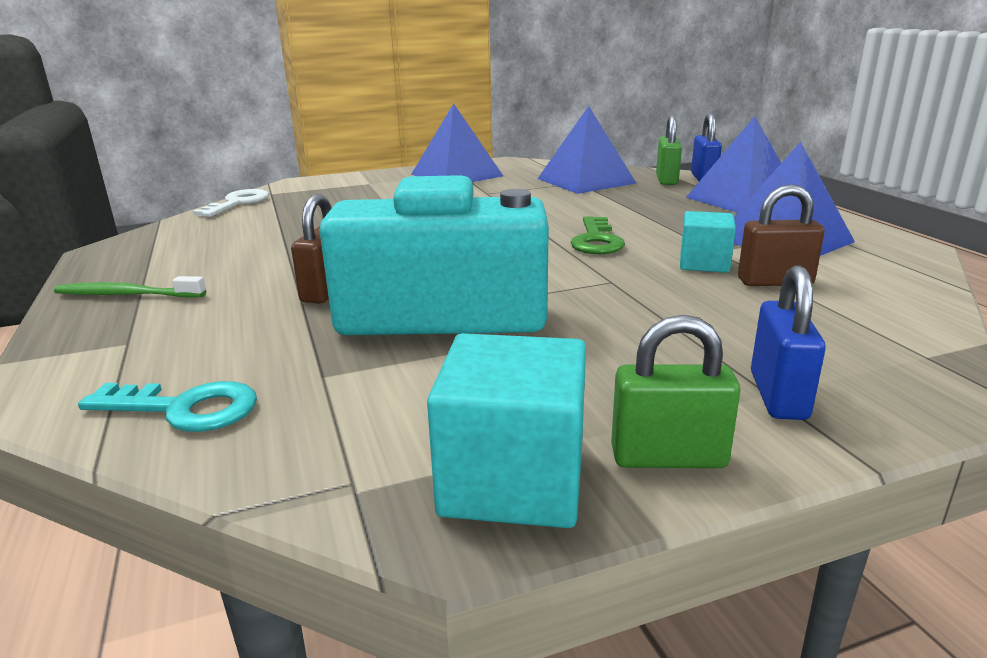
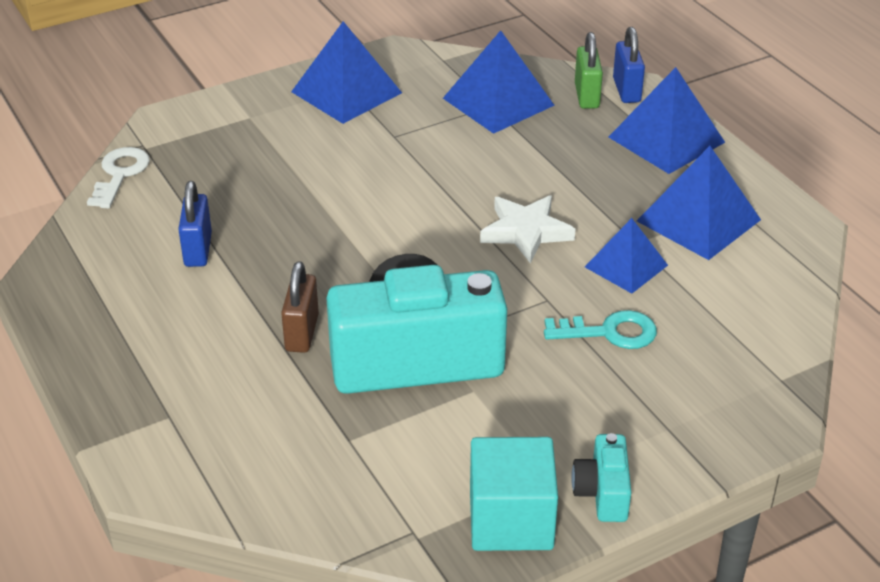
camera: 10 degrees left, 15 degrees up
green toothbrush [54,276,206,298] -> none
turquoise key [78,381,257,432] -> turquoise key moved to [544,310,657,349]
green key [571,216,625,254] -> white star [480,195,575,264]
green padlock [611,315,740,468] -> turquoise camera [571,433,632,522]
turquoise cube [680,211,736,273] -> blue pyramid [585,218,668,294]
brown padlock [738,184,825,286] -> none
blue padlock [751,265,826,420] -> blue padlock moved to [178,181,212,267]

